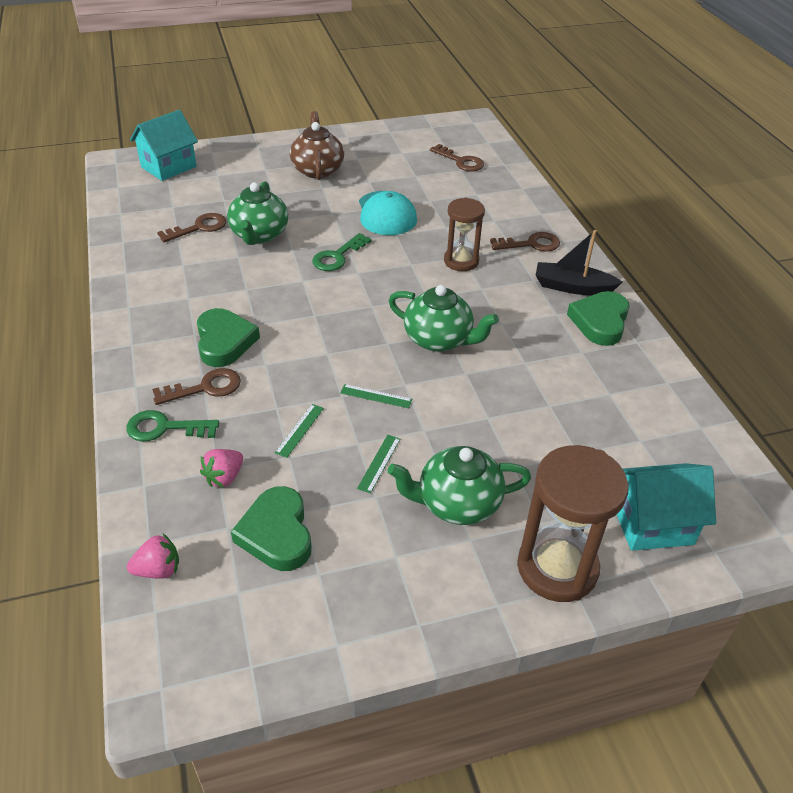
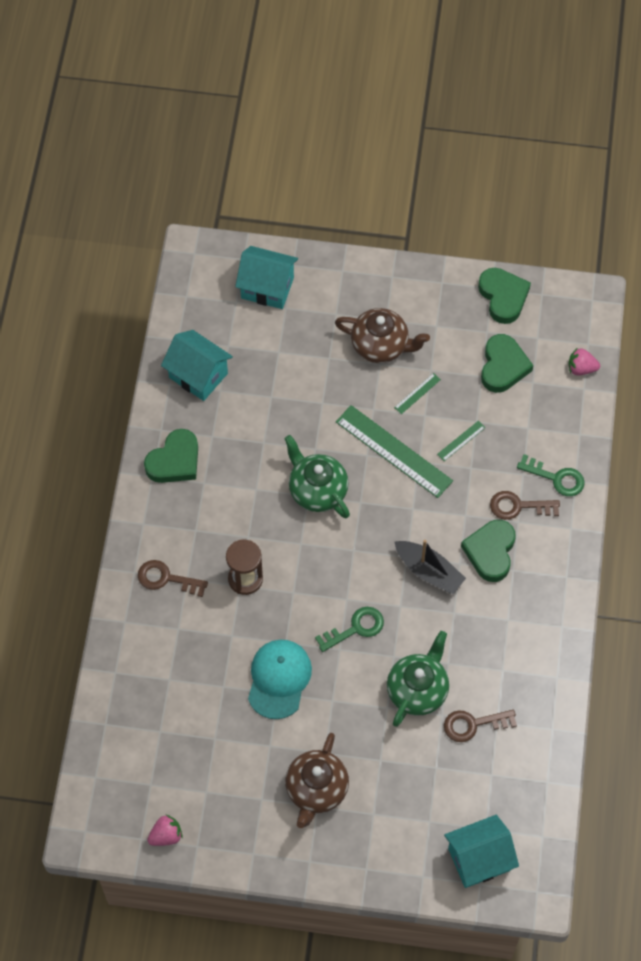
camera: 155 degrees left, 20 degrees up
pink strawberry [200,449,243,488] -> pink strawberry moved to [147,815,183,846]
green ruler [340,384,412,408] -> green ruler [336,405,453,498], size x2.32
green teapot [388,446,531,525] -> brown teapot [335,308,430,363]
brown key [430,144,484,171] -> none
brown hourglass [517,445,629,602] -> none
black boat [535,230,622,295] -> black boat moved to [394,540,466,594]
none -> turquoise house [161,330,233,401]
none -> green heart [478,268,531,324]

